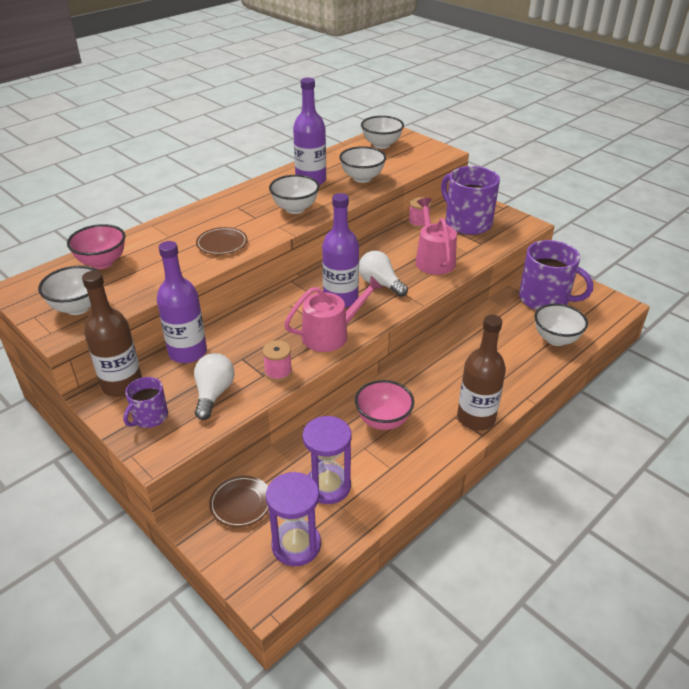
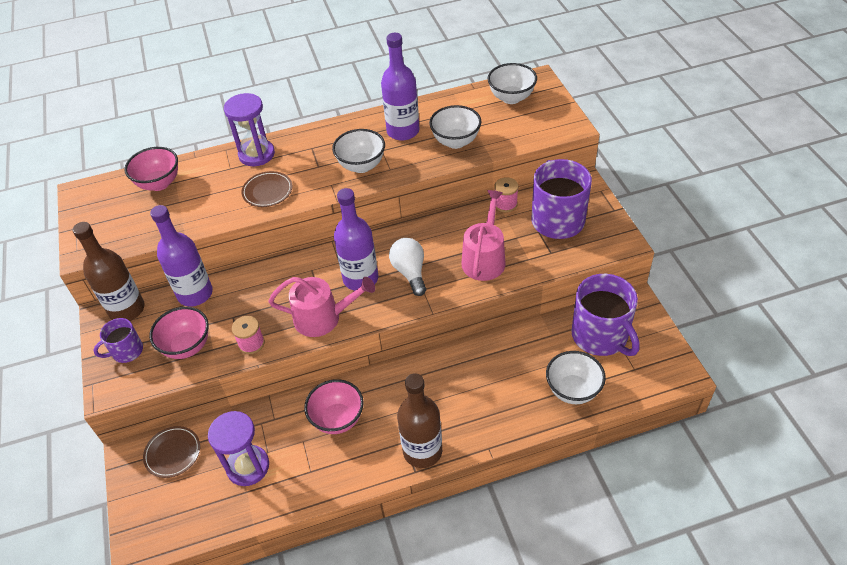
camera: 30 degrees right, 10 degrees up
white bowl [38,266,98,315] -> none
white light bulb [194,353,235,420] -> pink bowl [149,307,209,359]
purple hourglass [266,472,321,566] -> purple hourglass moved to [224,93,275,166]

